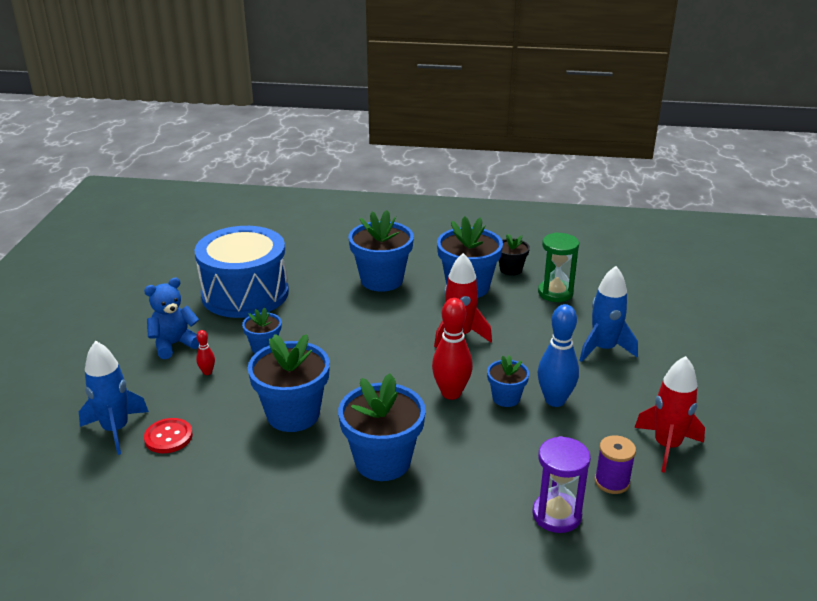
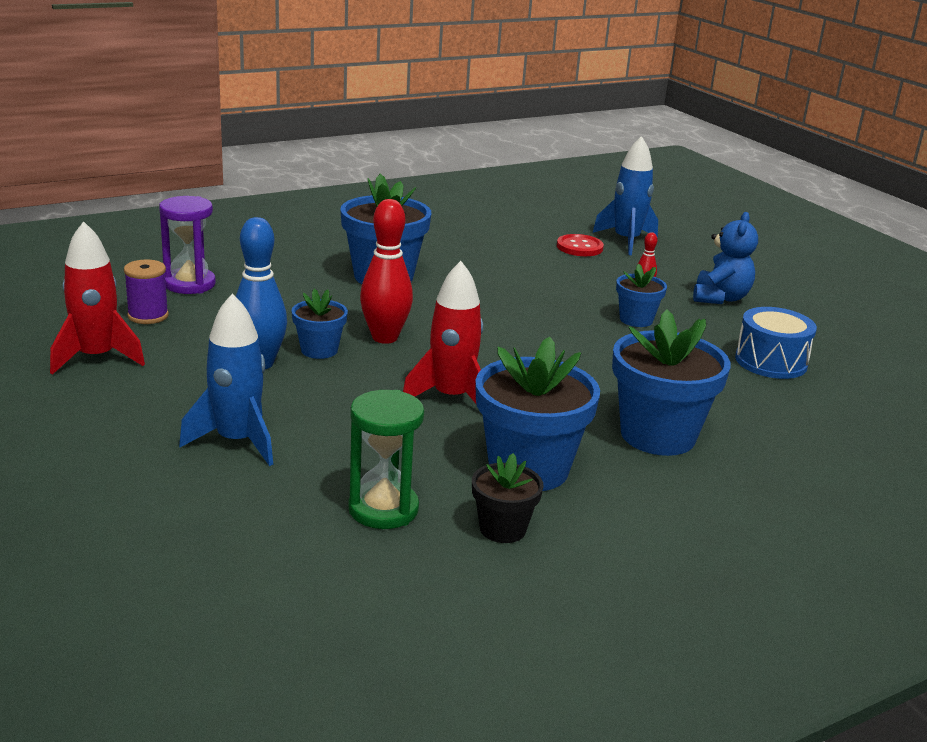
camera: 140 degrees right, 5 degrees down
blue drum [195,226,289,318] -> blue drum [735,307,817,379], size x0.54
blue flower pot [248,334,330,432] -> none

